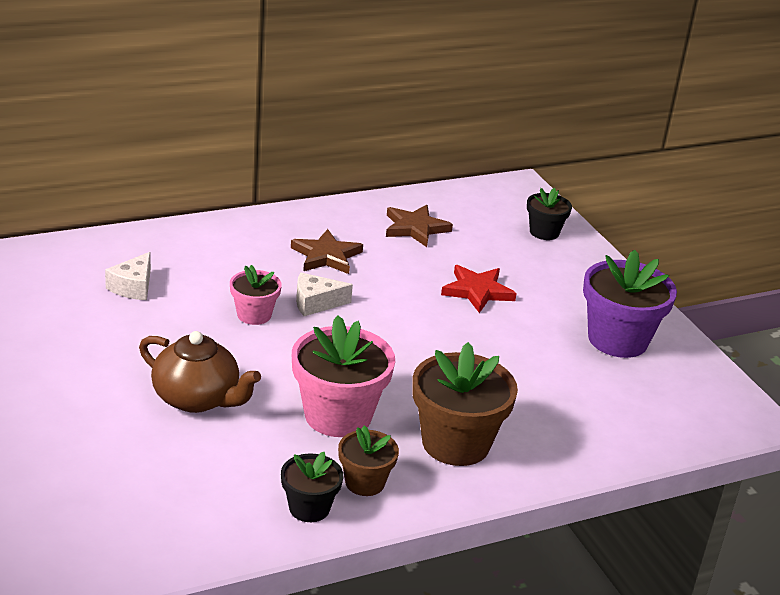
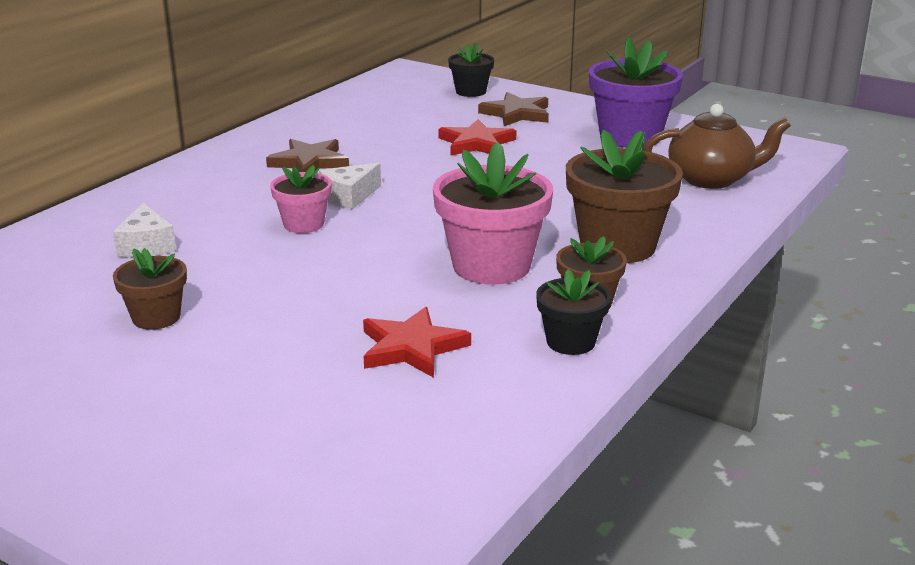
camera: 30 degrees left, 5 degrees down
brown teapot [139,331,261,413] -> brown teapot moved to [643,104,791,189]
brown star [386,205,453,247] -> brown star moved to [478,92,549,126]
none -> brown flower pot [113,248,187,330]
none -> red star [363,307,471,378]

